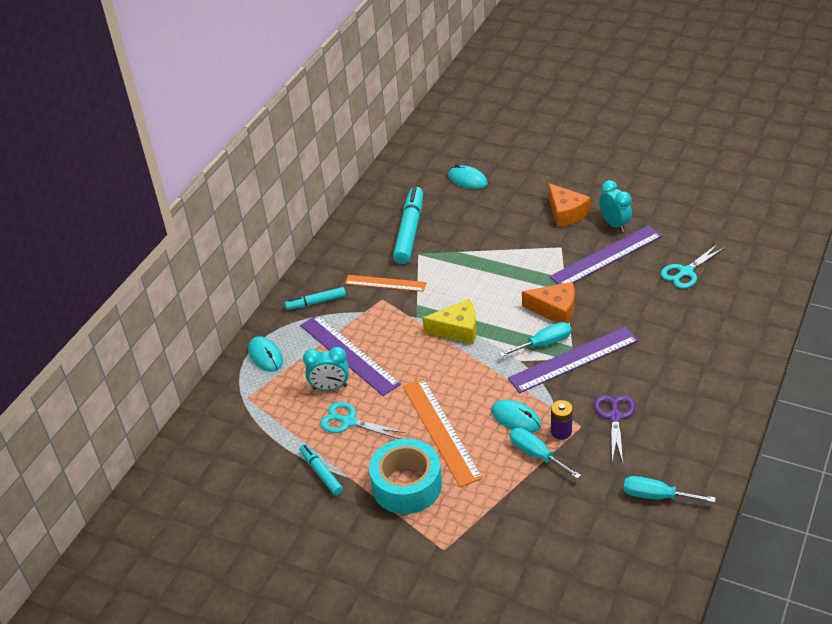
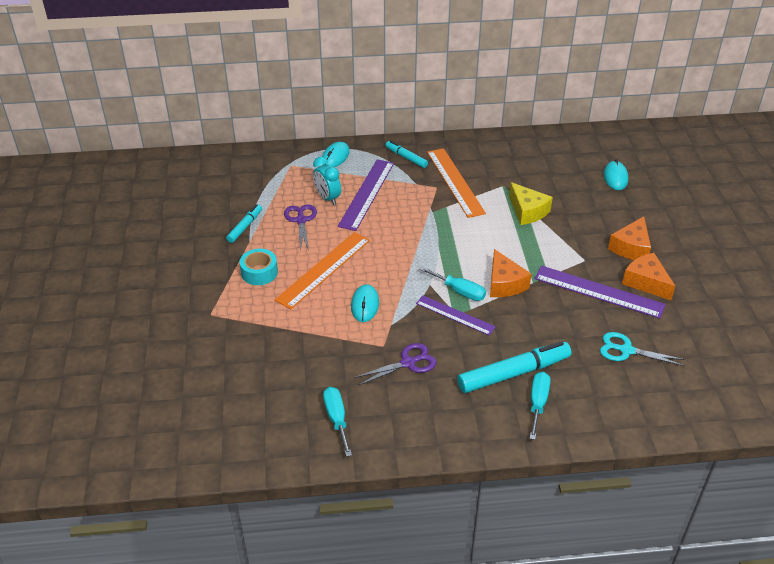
camera: 55 degrees right, 0 degrees up
turquoise scissors [320,402,405,439] -> purple scissors [284,204,317,251]
orange ruler [345,275,426,292] -> orange ruler [427,148,486,218], size x1.58
turquoise tape [369,439,442,514] -> turquoise tape [240,249,278,285], size x0.63
turquoise marker [393,187,423,264] -> turquoise marker moved to [457,341,571,393]
yellow cheese [423,299,477,344] -> yellow cheese moved to [509,182,553,225]
purple ruler [508,327,638,393] -> purple ruler [416,295,496,336], size x0.63
turquoise screwdriver [510,428,581,479] -> turquoise screwdriver moved to [529,372,550,440]
purple battery [551,400,573,440] -> none
turquoise clock [599,180,632,232] -> orange cheese [622,253,676,300]

